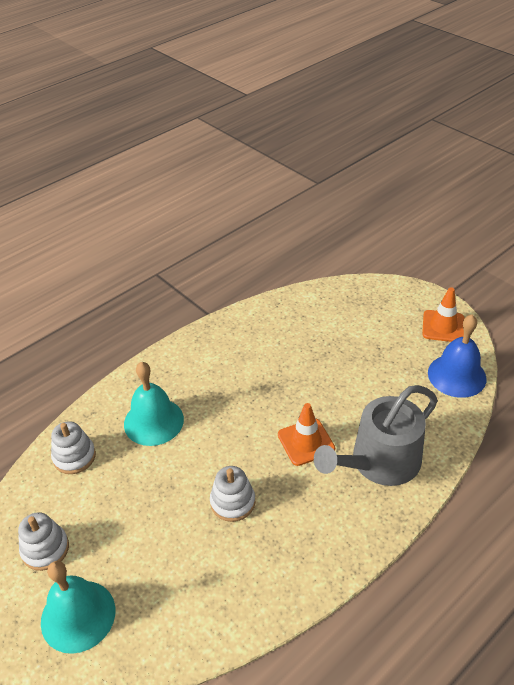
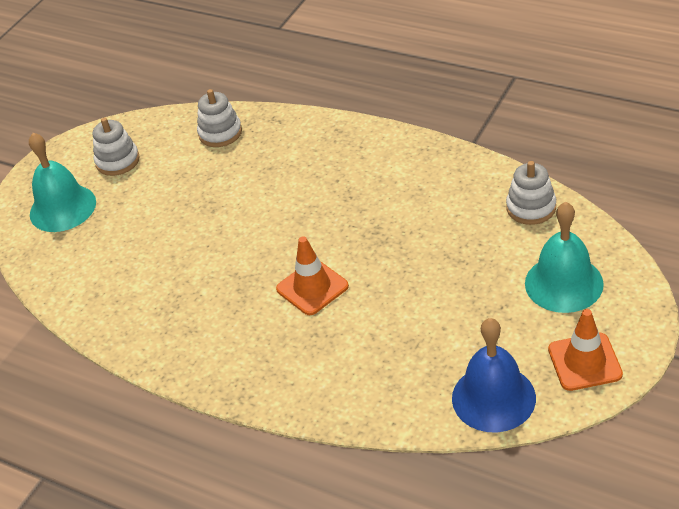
camera: 75 degrees right, 0 degrees up
turquoise bell [124,362,184,446] -> turquoise bell moved to [525,202,604,313]
white stacking toy [210,466,255,522] -> white stacking toy moved to [506,161,556,225]
grey watering can [314,385,438,486] -> none

